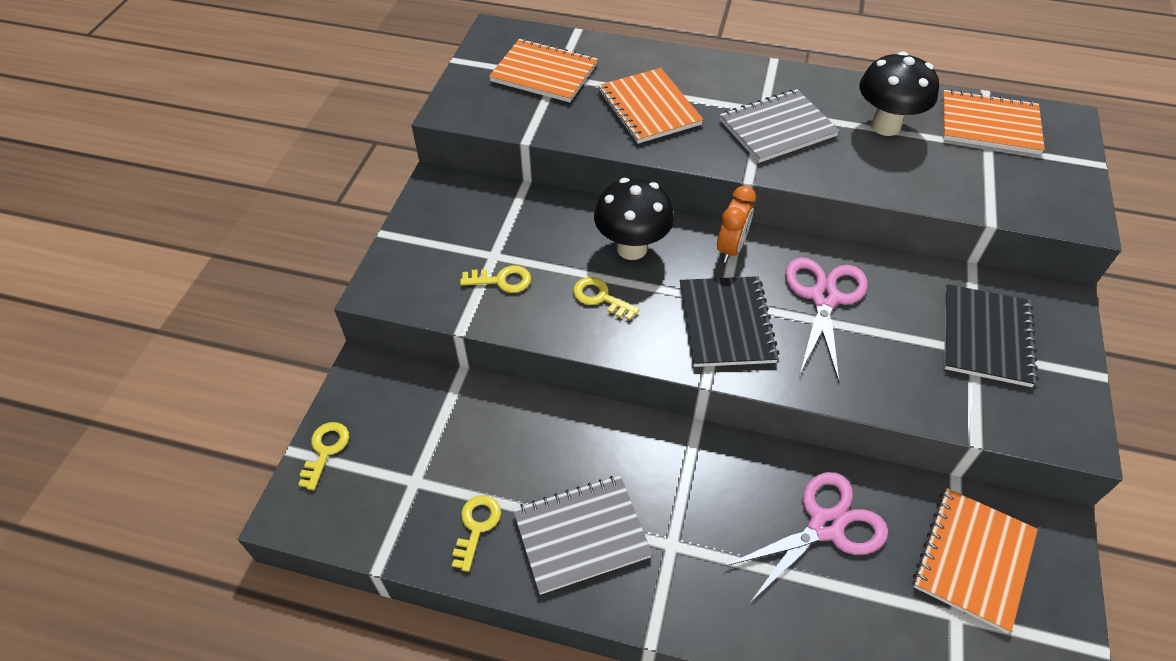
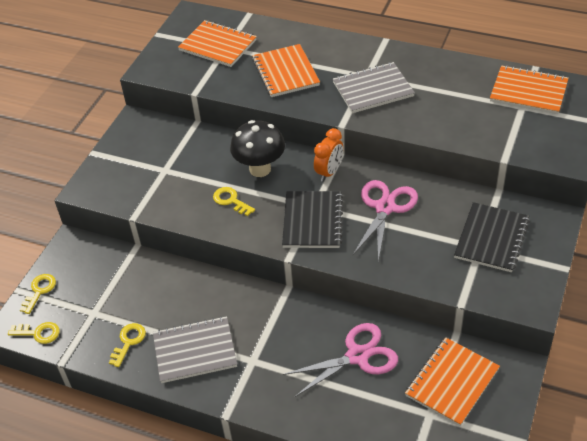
camera: 10 degrees right, 5 degrees down
yellow key [460,265,531,293] -> yellow key moved to [8,322,60,344]
black mushroom [859,52,939,136] -> none

